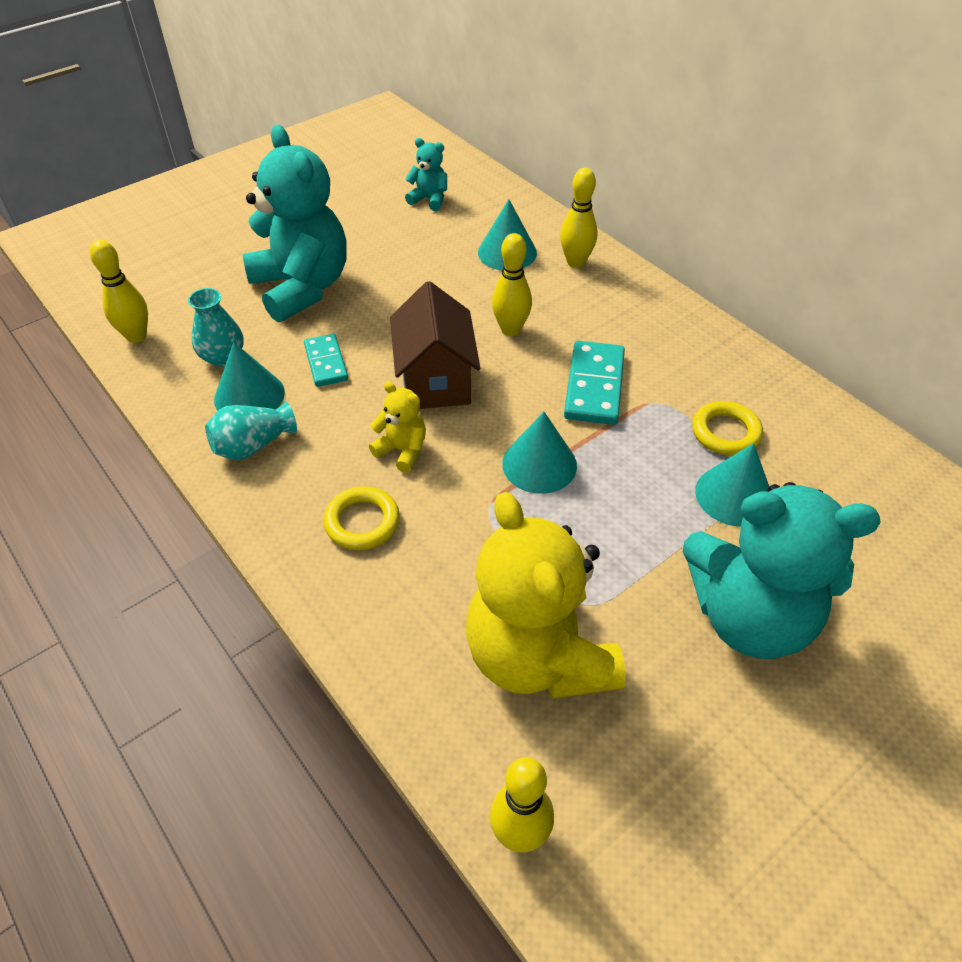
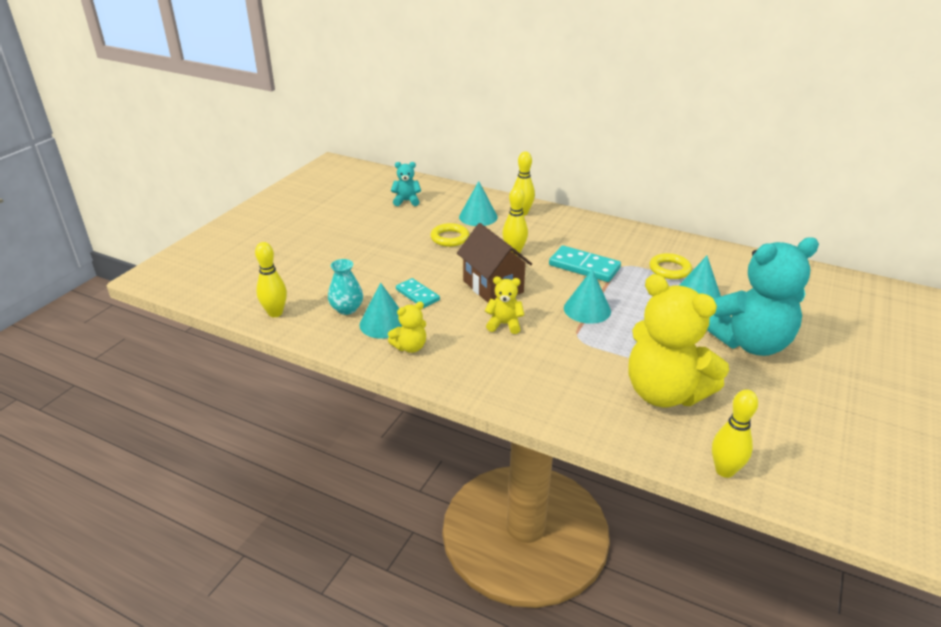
camera: 25 degrees left, 15 degrees down
turquoise vase [205,402,297,460] -> yellow teddy bear [388,302,426,353]
turquoise teddy bear [243,125,347,322] -> none
yellow ring [323,486,400,550] -> yellow ring moved to [431,223,469,247]
turquoise domino [564,341,625,425] -> turquoise domino turned 45 degrees counterclockwise [549,246,621,282]

